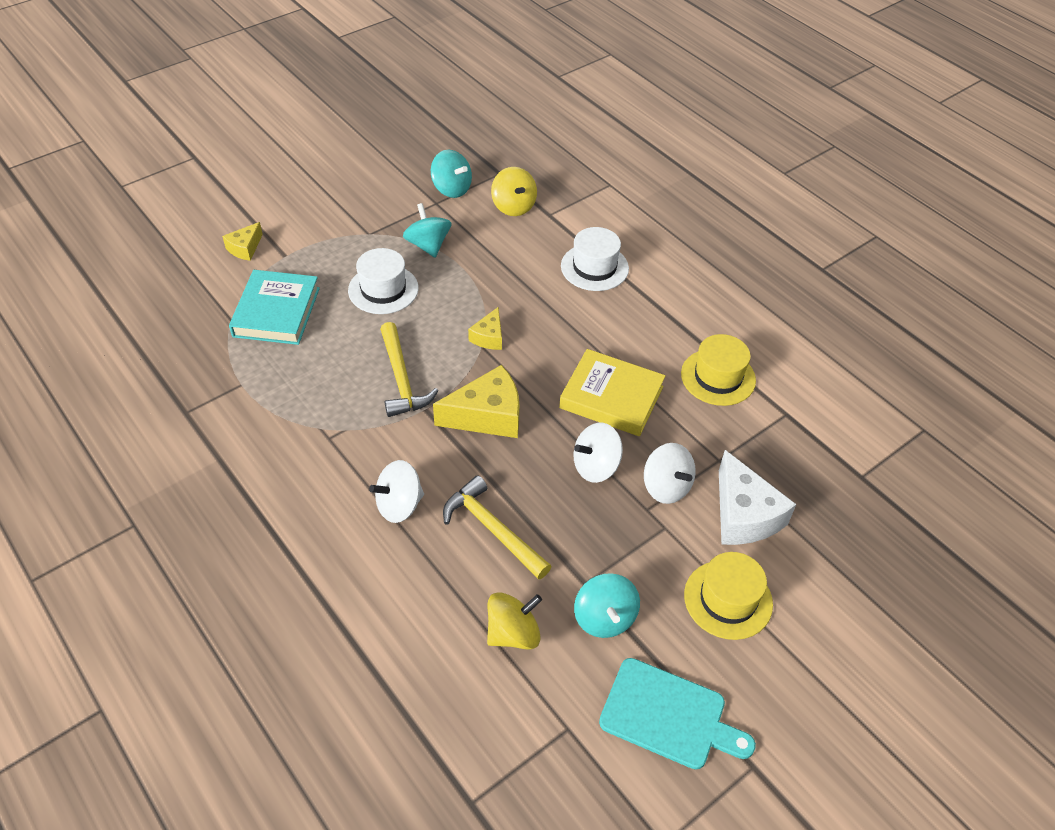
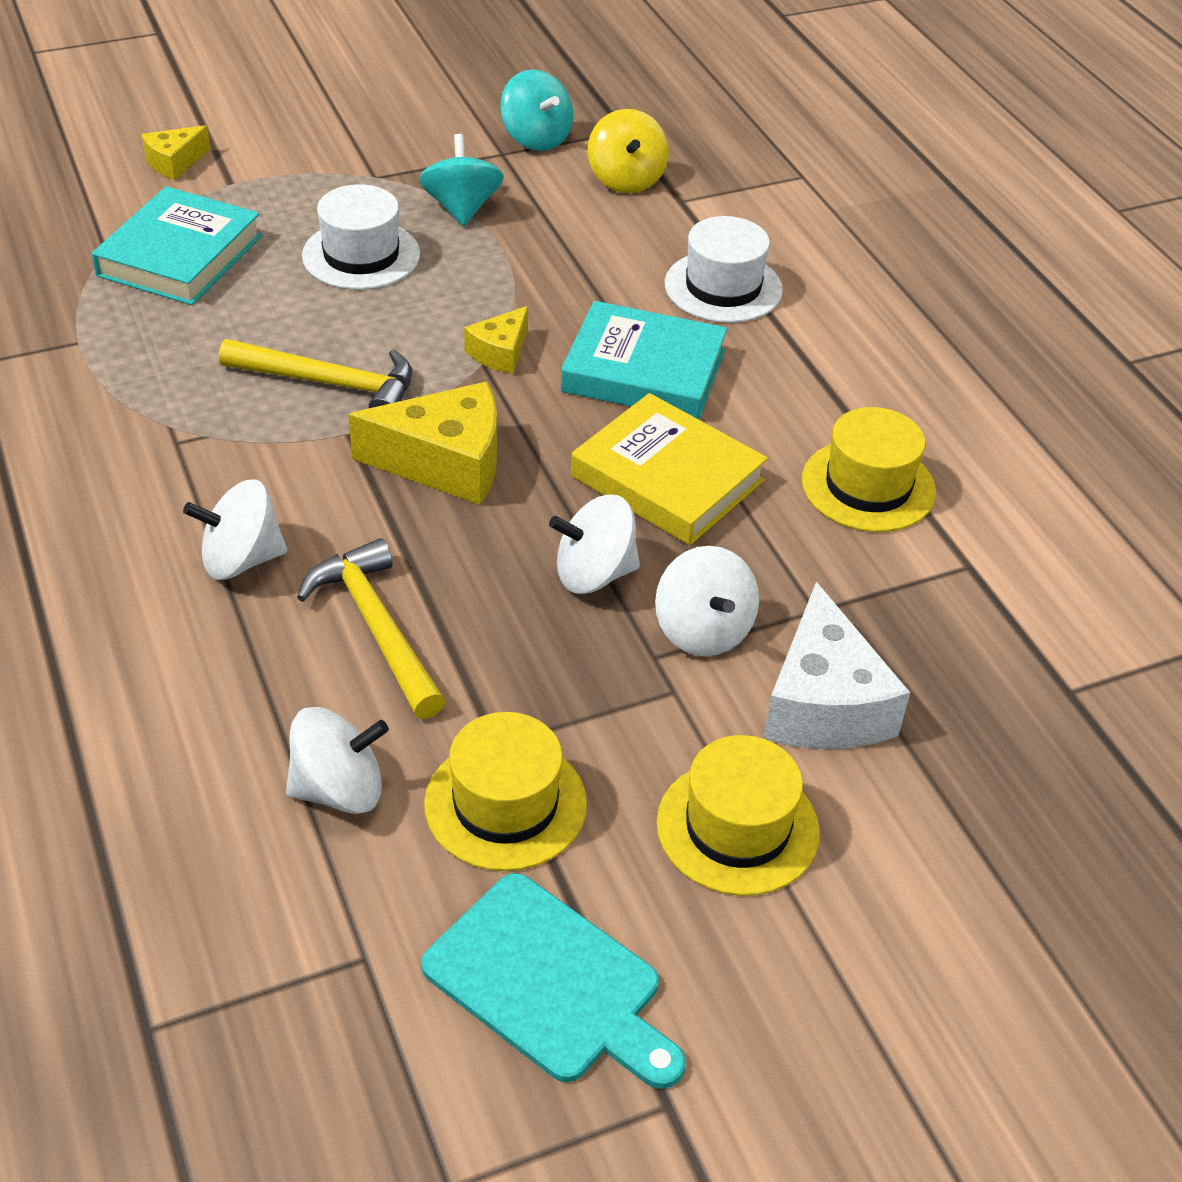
camera: 15 degrees right, 5 degrees down
yellow hammer [380,322,438,417] -> yellow hammer turned 75 degrees counterclockwise [219,339,412,408]
yellow spinning top [487,592,542,650] -> white spinning top [286,707,389,814]
turquoise spinning top [574,573,640,638] -> yellow hat [424,712,587,871]
none -> turquoise book [561,301,727,420]

